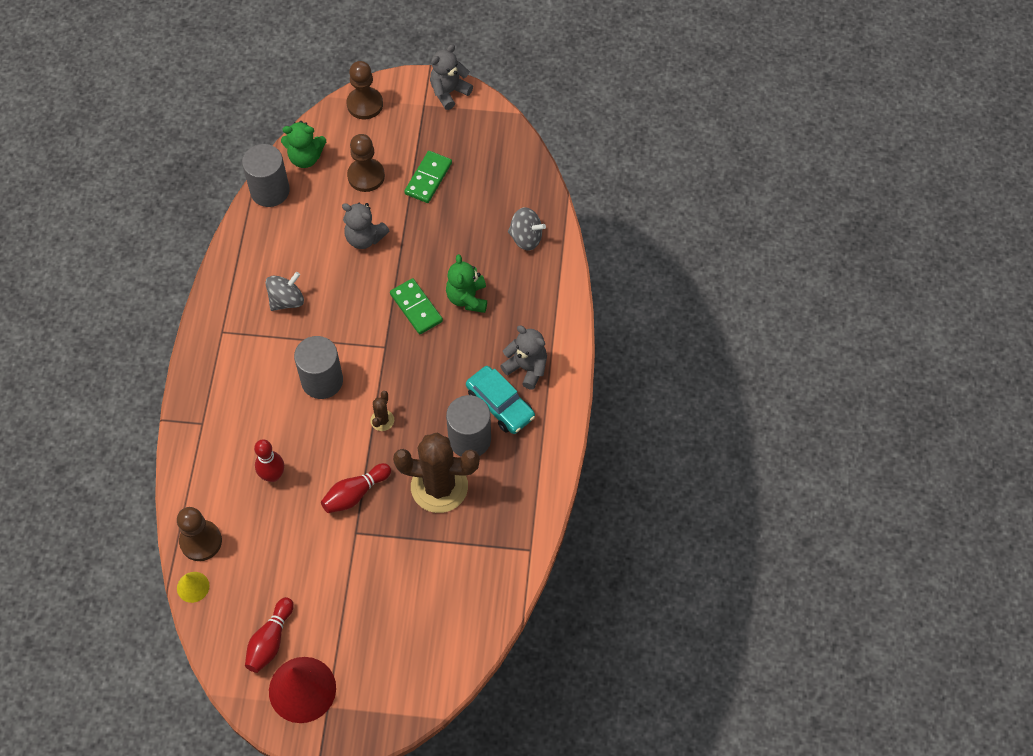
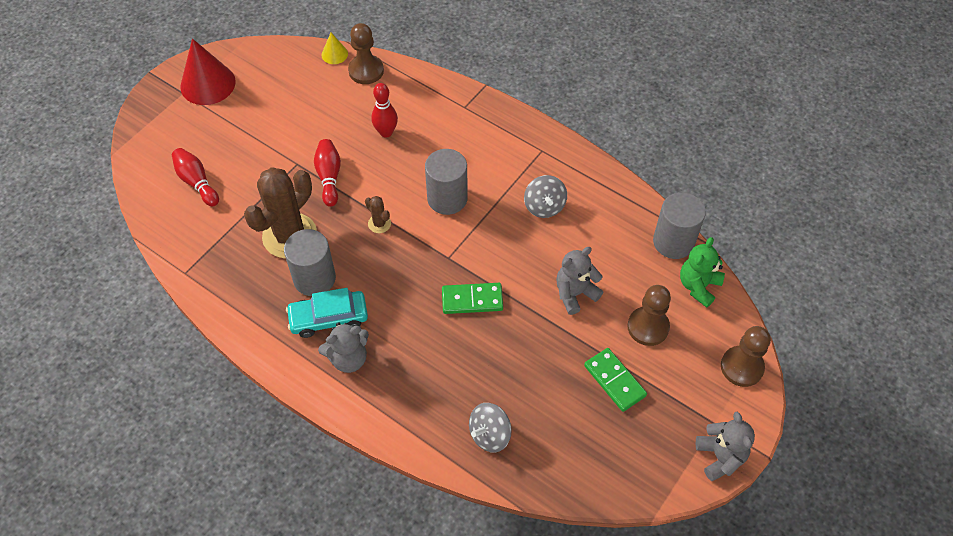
camera: 120 degrees right, 5 degrees down
red bowling pin [245,597,294,673] -> red bowling pin moved to [172,148,219,206]
green teddy bear [446,254,487,313] -> none

